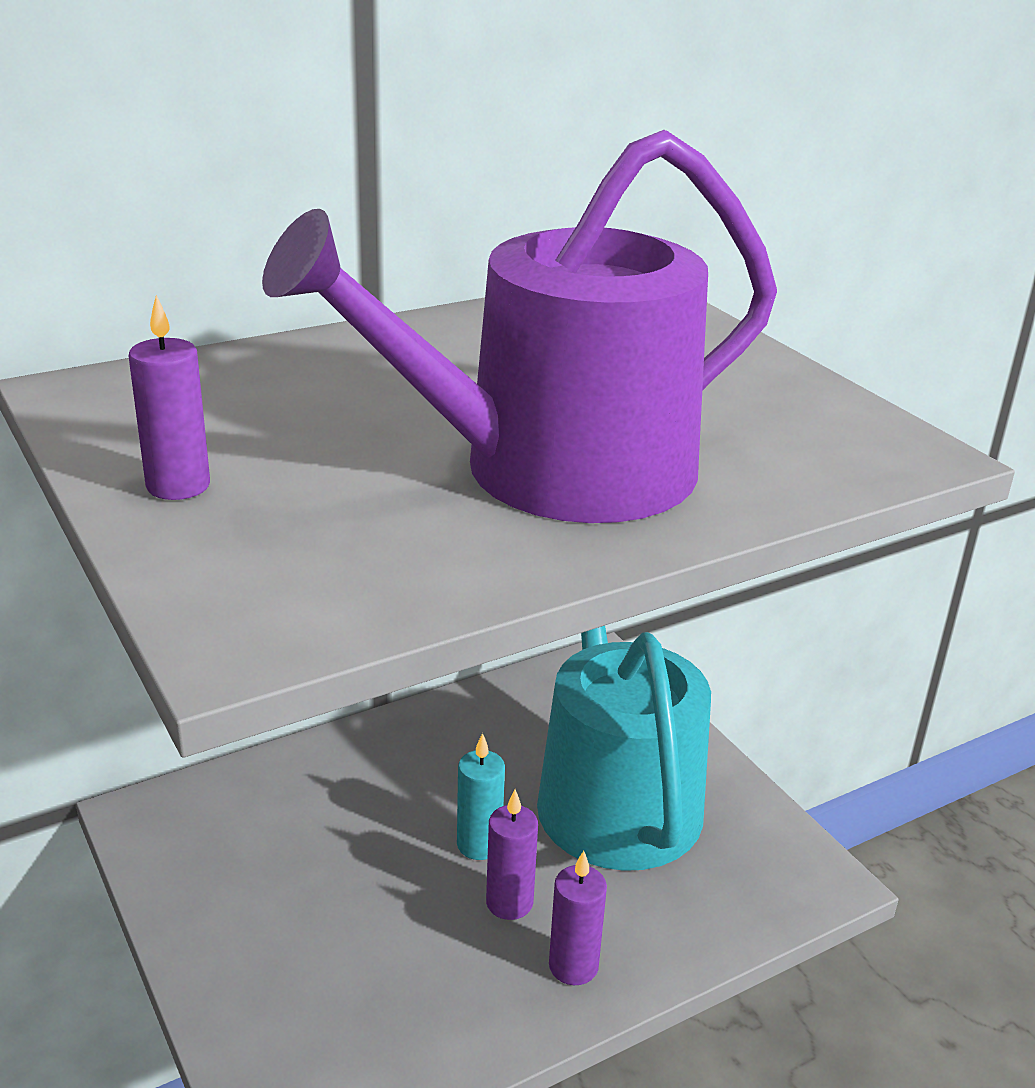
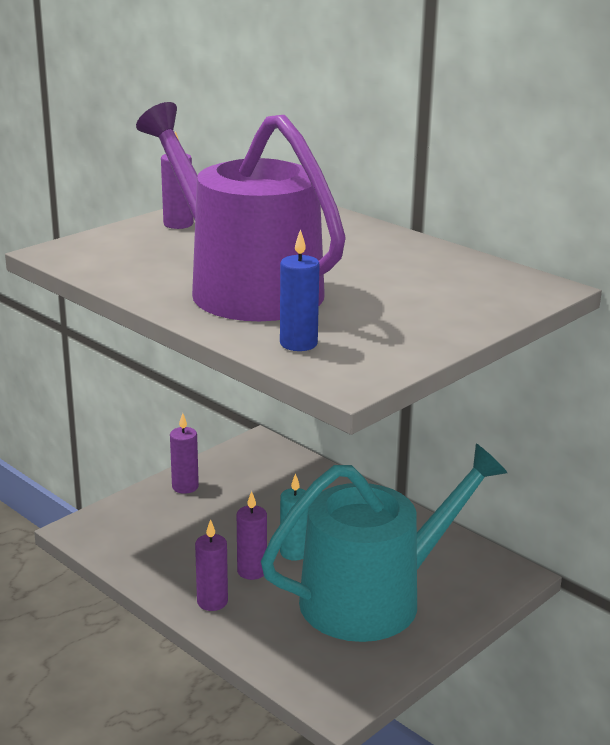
camera: 75 degrees right, 5 degrees down
none -> purple candle [170,413,199,494]
none -> blue candle [280,229,320,351]

